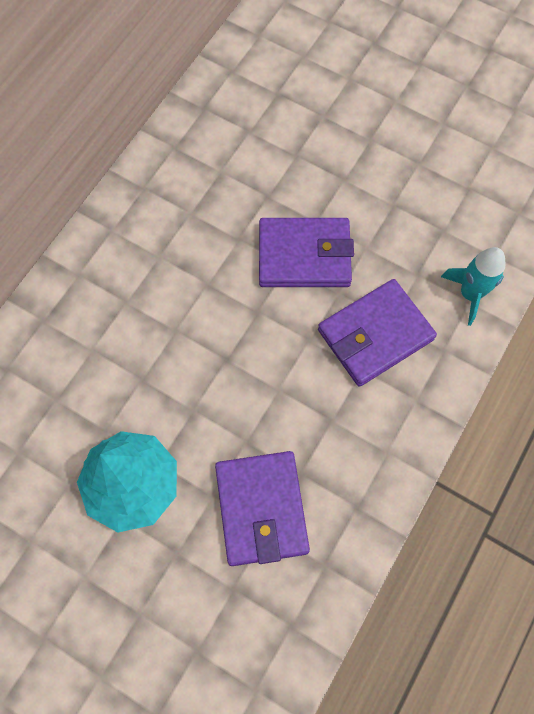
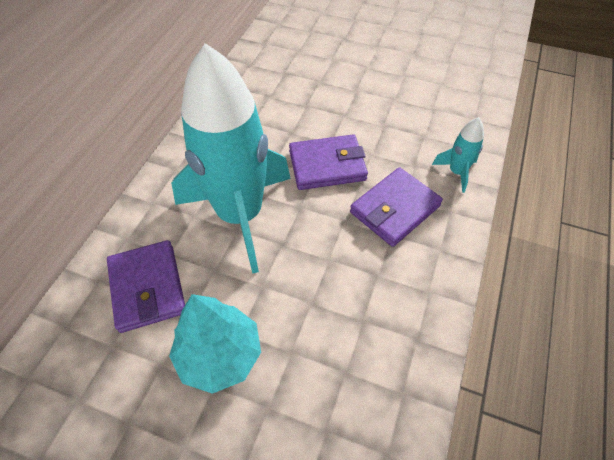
camera: 10 degrees left, 15 degrees down
purple wallet [215,451,310,566] -> purple wallet moved to [107,240,185,333]
none -> turquoise rocket [171,43,291,274]

